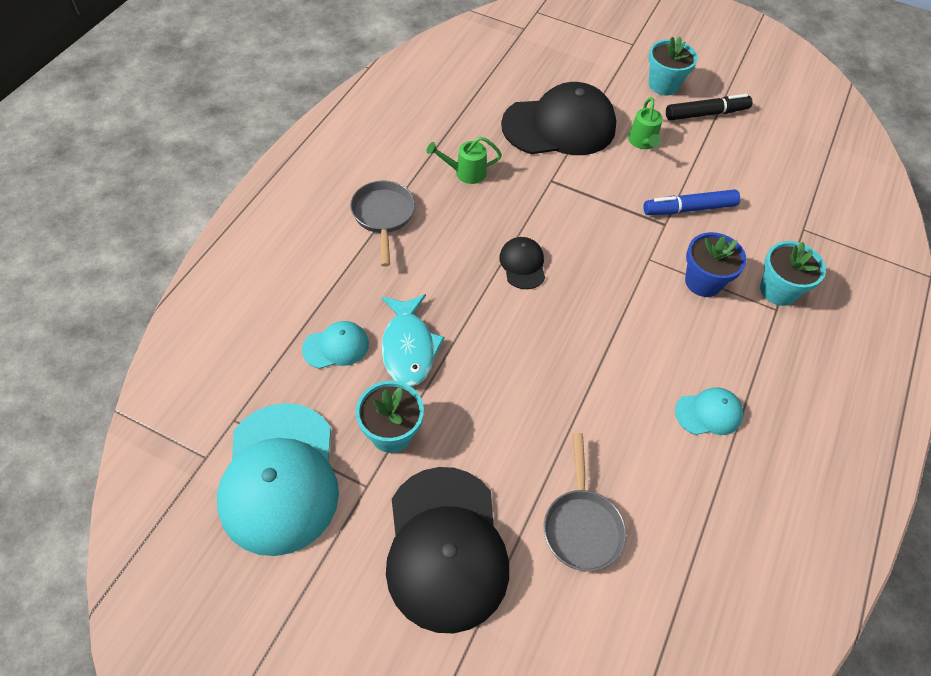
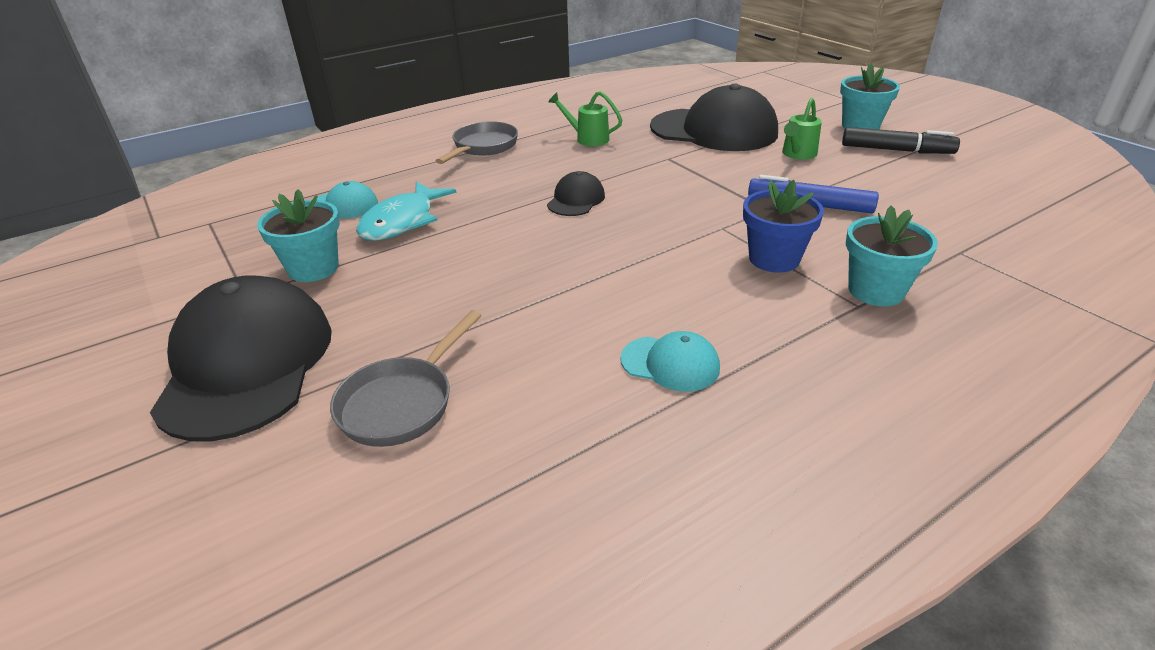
camera: 35 degrees right, 20 degrees down
turquoise cap [217,403,339,556] -> none
black cap [386,467,509,633] -> black cap turned 150 degrees clockwise [150,275,332,441]

